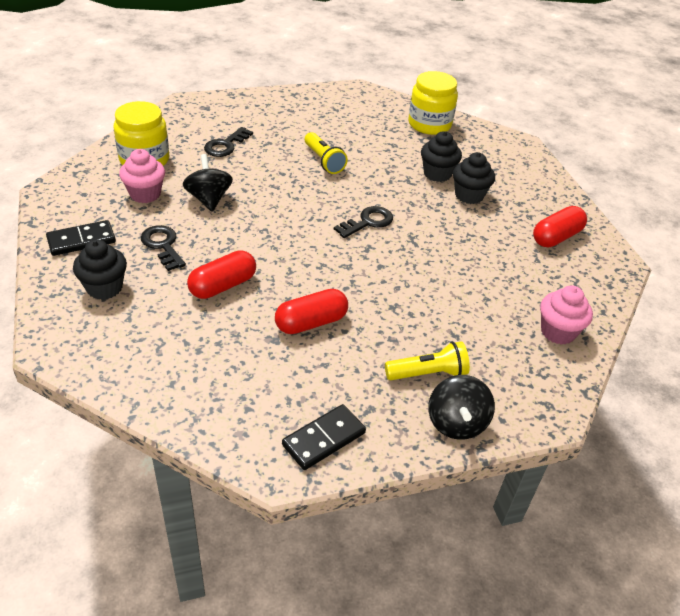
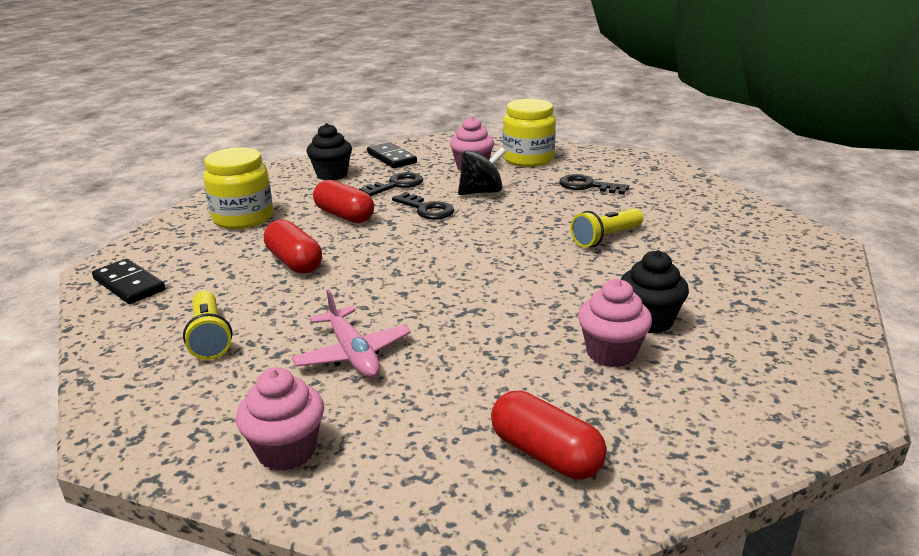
camera: 85 degrees right, 15 degrees down
black key [334,206,393,238] -> black key moved to [392,192,454,220]
yellow jar [408,71,458,135] -> yellow jar moved to [203,147,273,229]
black spinning top [428,375,495,440] -> none
black cupcake [453,152,495,204] -> pink cupcake [578,279,652,367]
none -> pink plane [292,289,411,378]

